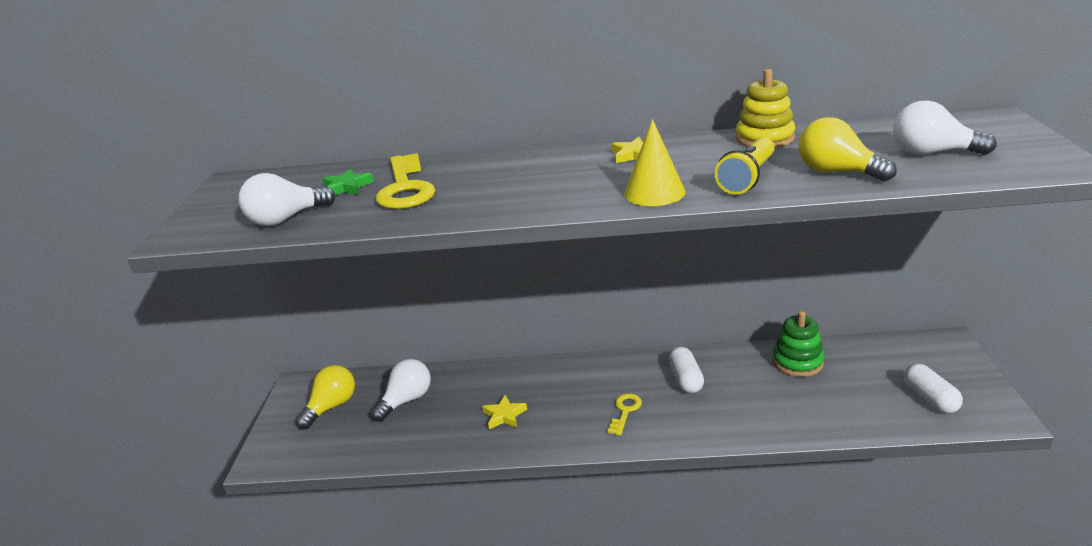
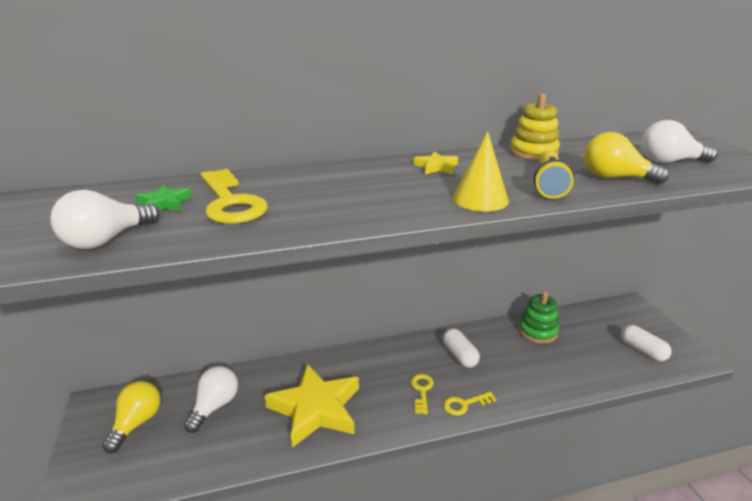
camera: 20 degrees left, 0 degrees up
yellow star [482,395,527,429] -> yellow star [264,364,359,448], size x2.32
none -> yellow key [443,391,496,416]

